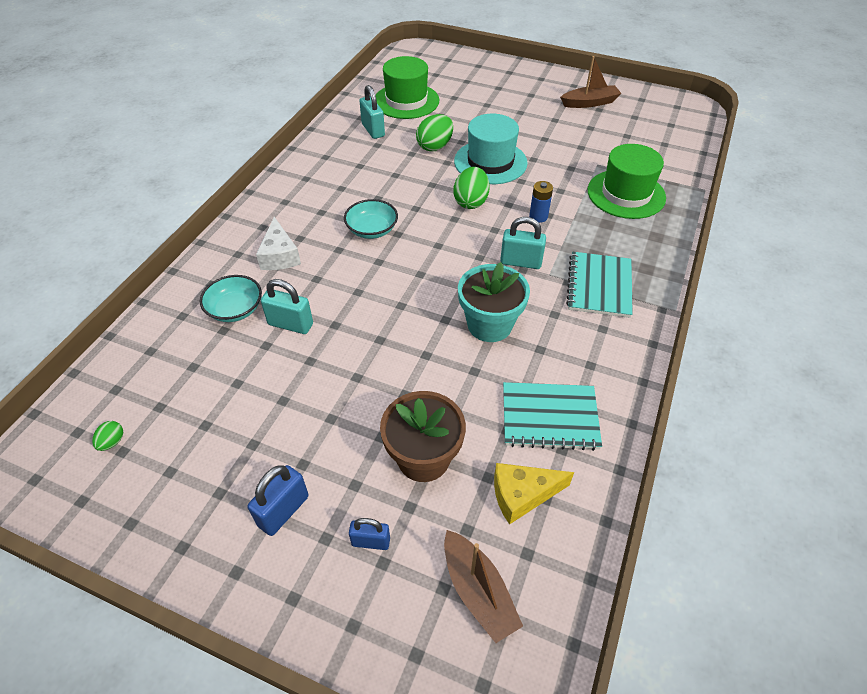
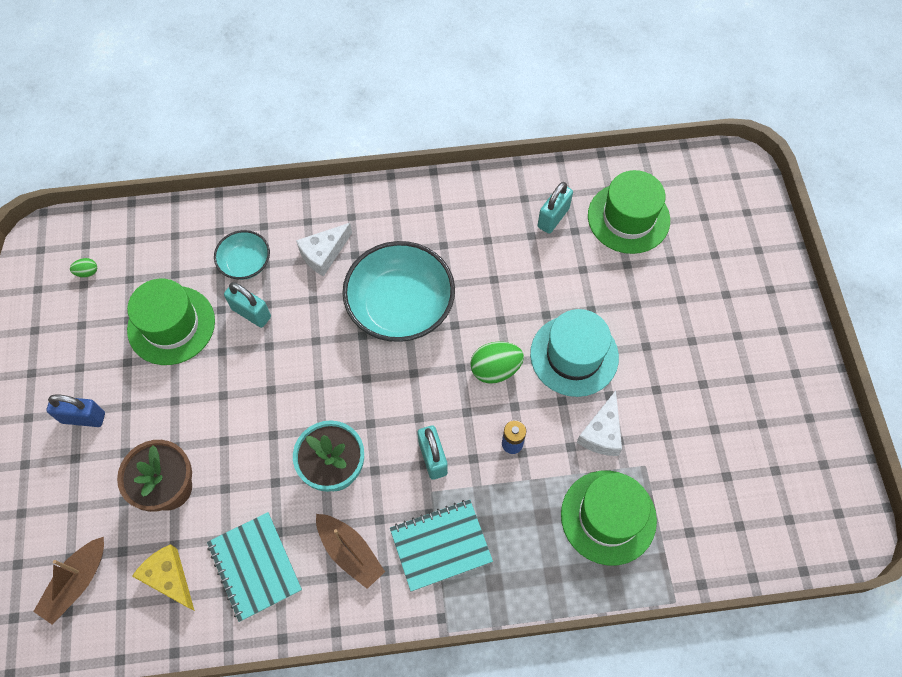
camera: 60 degrees right, 15 degrees up
turquoise padlock [261,279,313,334] -> turquoise padlock turned 45 degrees counterclockwise [224,282,271,328]
turquoise bowl [344,199,398,239] -> turquoise bowl [342,241,455,342], size x1.93
blue padlock [349,518,390,550] -> none
green egg [416,114,453,151] -> none
brown boat [560,56,622,108] -> brown boat moved to [316,514,385,589]
none -> green hat [127,279,215,365]
none -> white cheese [576,391,622,456]

